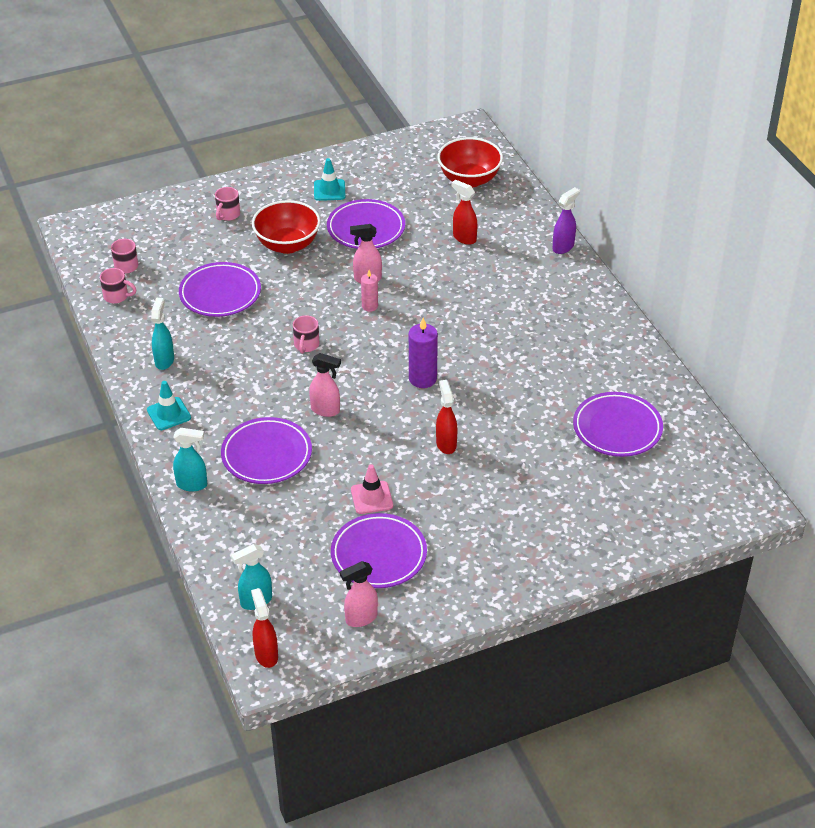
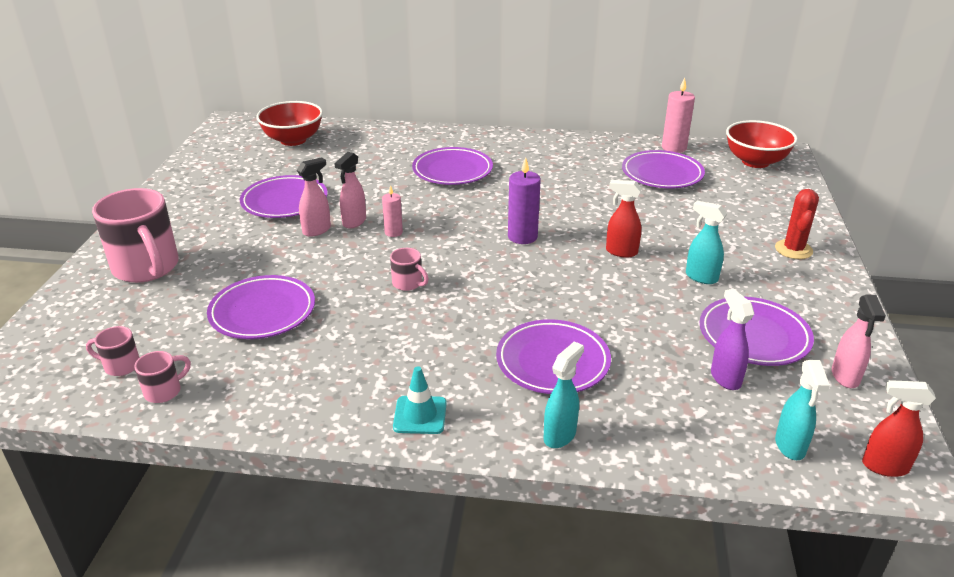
camera: 60 degrees left, 10 degrees down
turquoise spray bottle [151,298,174,370] -> turquoise spray bottle moved to [686,201,727,284]
pink mug [215,187,240,221] -> pink mug [92,188,179,283], size x2.23
red bowl [252,200,320,254] -> red bowl moved to [726,120,798,168]
pink spray bottle [309,353,341,417] -> pink spray bottle moved to [297,157,331,237]
turquoise traffic cone [314,158,346,201] -> none
pink traffic cone [351,464,393,514] -> none
red spray bottle [451,180,478,245] -> none
purple spray bottle [553,187,580,254] -> purple spray bottle moved to [711,289,754,390]
none -> purple plate [412,147,493,185]
none -> pink candle [662,78,695,153]
none -> red cactus [775,189,819,259]

